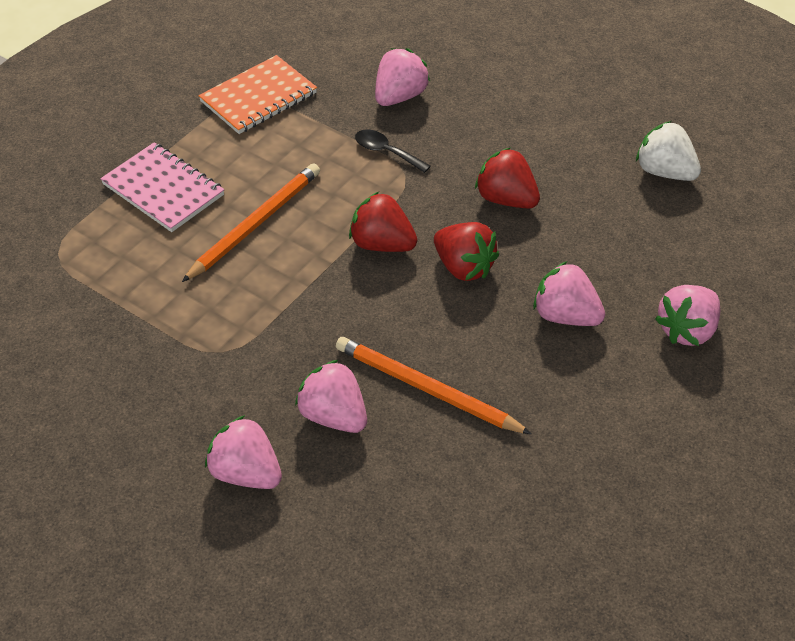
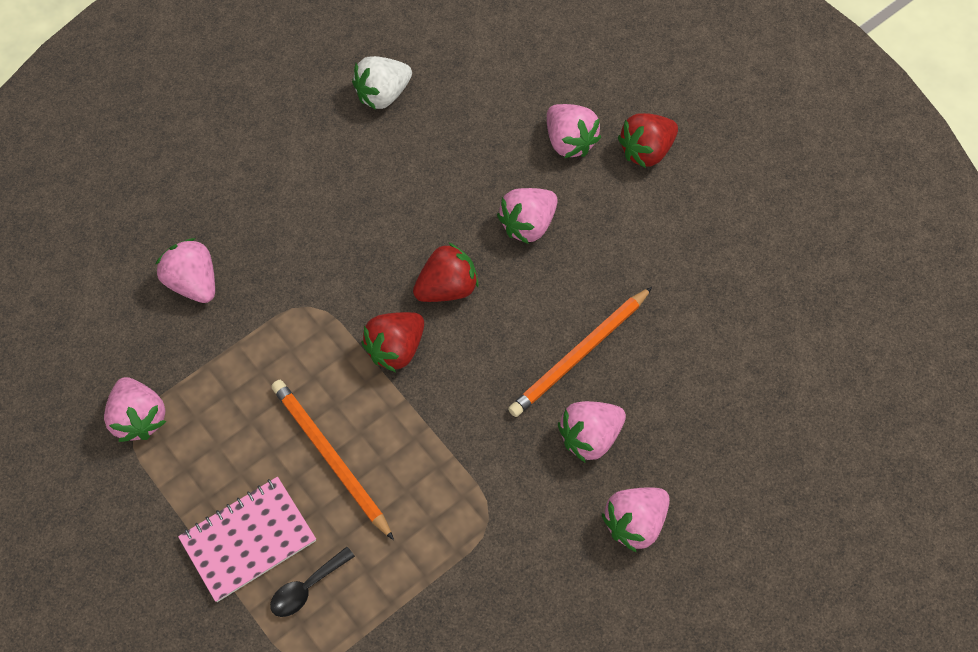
camera: 75 degrees left, 15 degrees up
orange notebook [198,55,317,134] -> pink strawberry [104,377,166,442]
black spoon [355,130,431,173] -> black spoon moved to [270,547,355,617]
red strawberry [475,148,540,208] -> red strawberry moved to [618,113,678,168]

